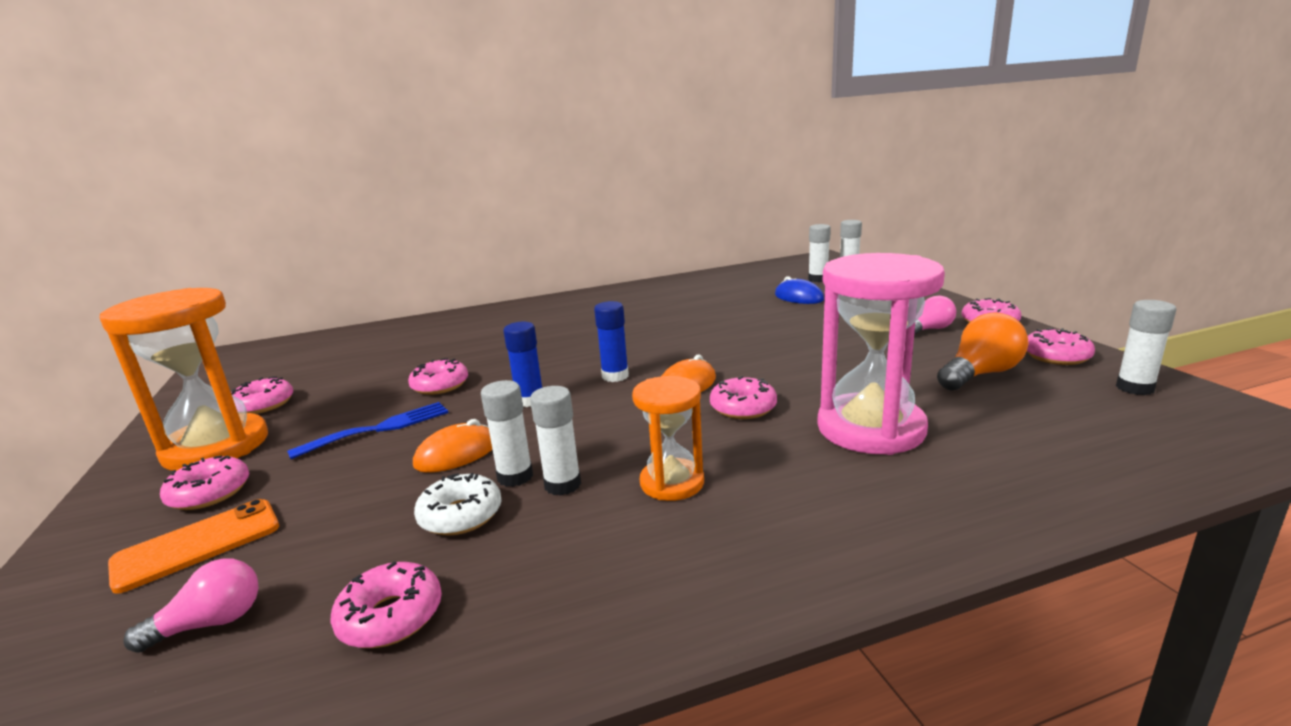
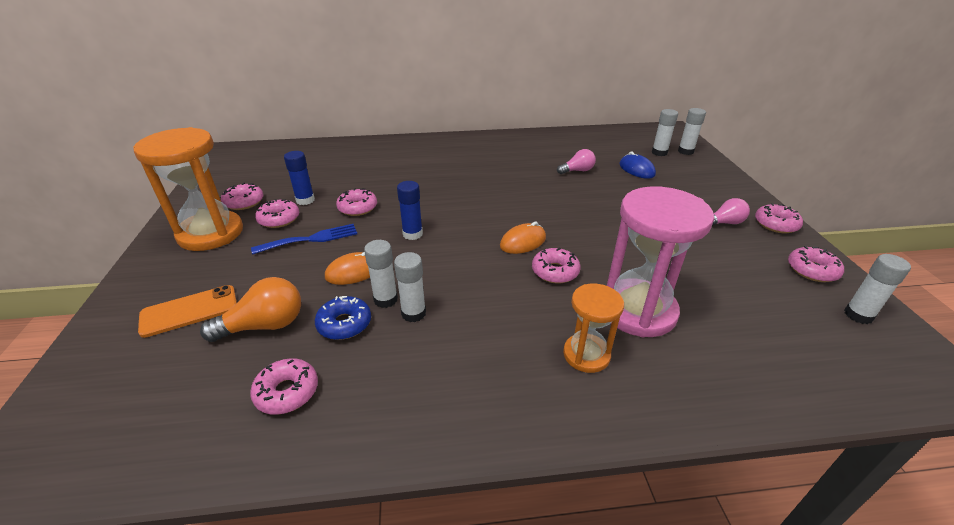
camera: 10 degrees right, 15 degrees up
pink light bulb [123,558,259,653] -> pink light bulb moved to [557,149,596,174]
pink donut [160,455,249,510] -> pink donut moved to [255,199,299,228]
white donut [414,473,502,536] -> blue donut [315,296,371,340]
blue glue stick [594,301,629,382] -> blue glue stick moved to [284,151,315,205]
orange hourglass [632,376,704,501] -> orange hourglass moved to [563,284,624,373]
orange light bulb [937,312,1029,391] -> orange light bulb moved to [200,277,301,342]

